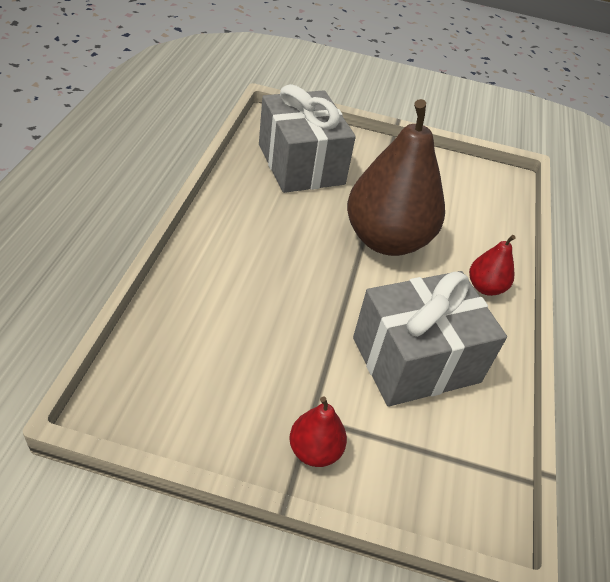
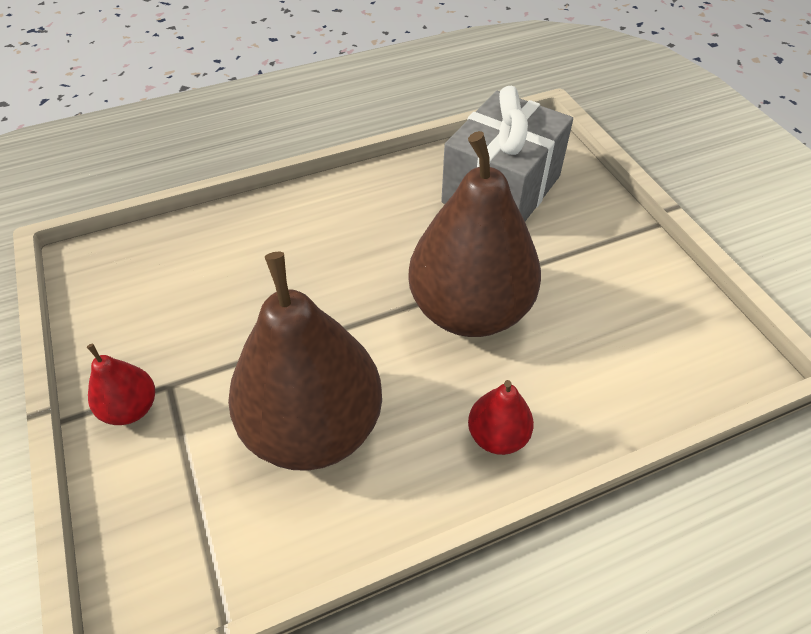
camera: 60 degrees right, 5 degrees up
grey gift [353,271,507,407] -> brown pear [228,251,382,471]

